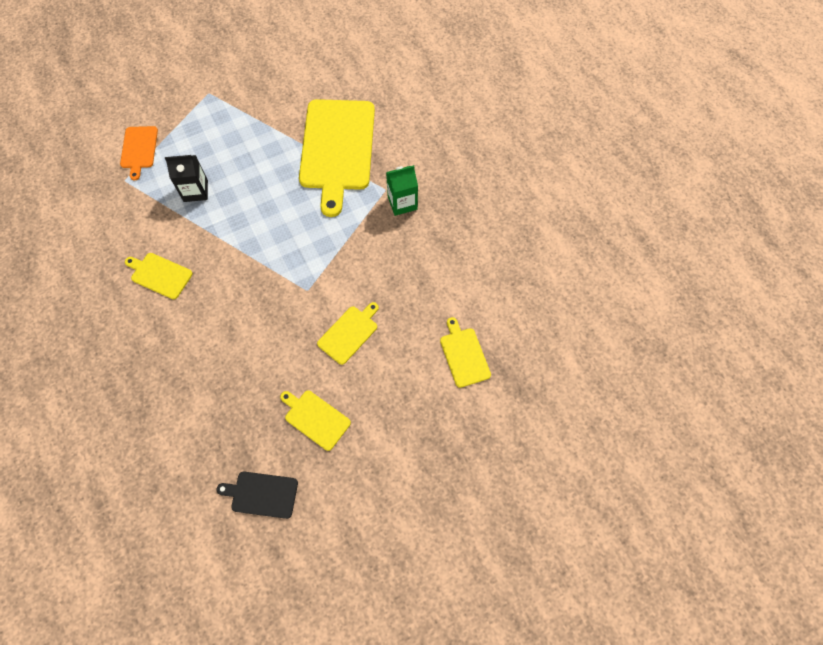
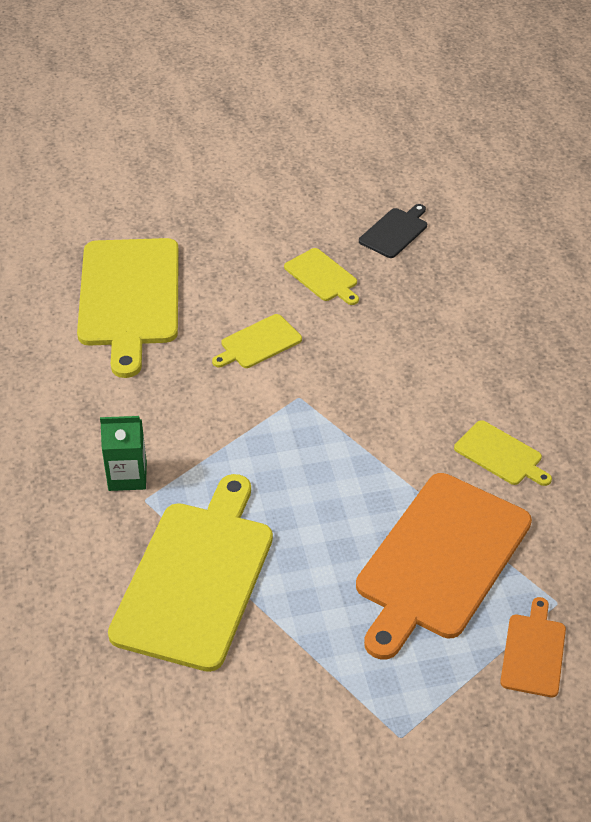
camera: 165 degrees left, 20 degrees down
black carton [165,155,208,202] -> orange cutting board [356,473,532,660]
black cutting board [216,472,298,519] -> black cutting board turned 75 degrees counterclockwise [359,204,427,258]
yellow cutting board [440,317,491,388] -> yellow cutting board [77,238,179,378], size x2.15

